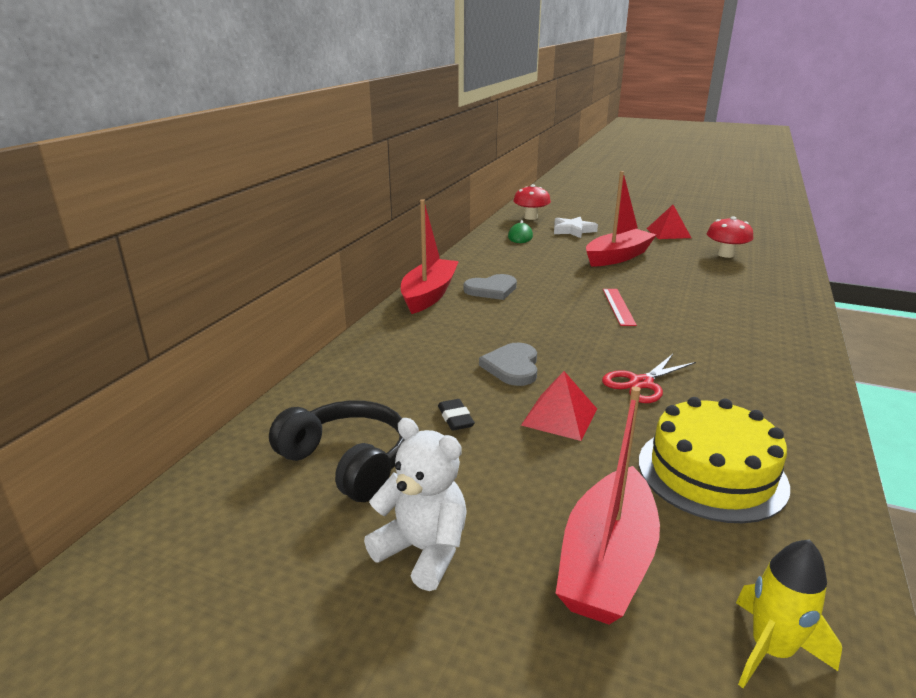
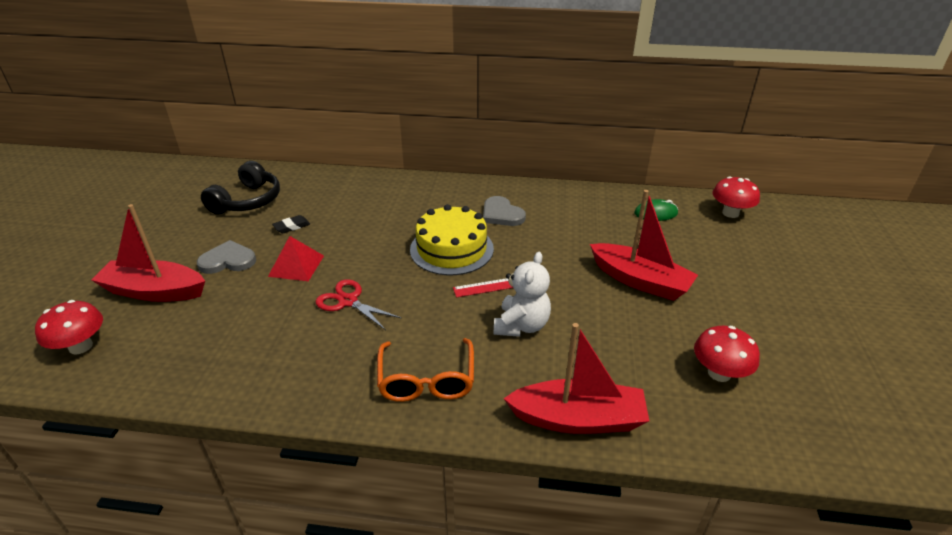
camera: 75 degrees right, 10 degrees up
white teddy bear [364,418,467,591] -> white teddy bear moved to [494,252,551,337]
red boat [401,199,459,314] -> red boat moved to [503,323,649,434]
grey heart [479,343,537,386] -> grey heart moved to [197,240,256,274]
white star [554,217,598,238] -> none
yellow cake [639,397,790,523] -> yellow cake moved to [410,204,494,275]
red pyramid [647,205,691,239] -> none
yellow rocket [736,539,842,688] -> red mushroom [35,300,103,355]
none -> orange glasses [377,338,474,402]

